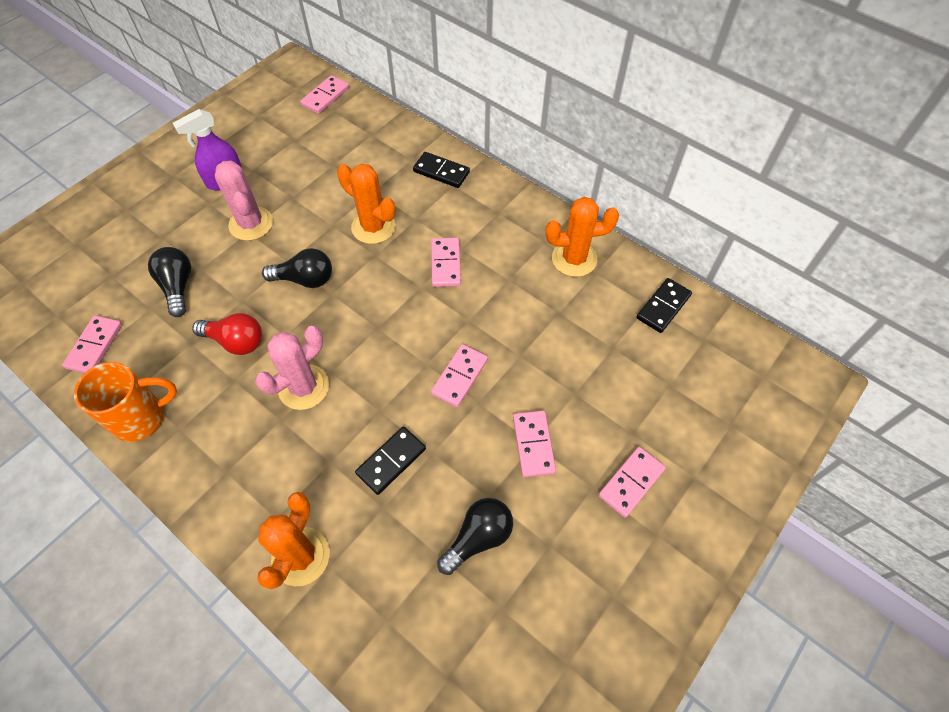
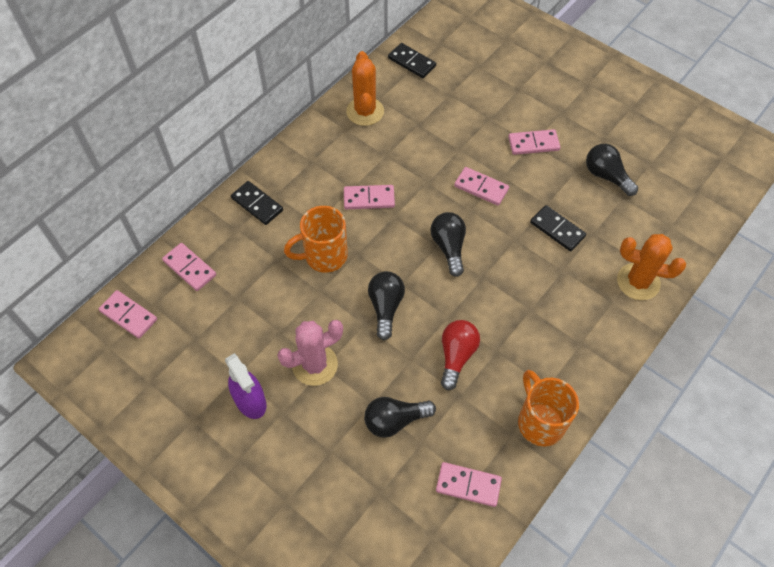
camera: 90 degrees left, 0 degrees up
pink cactus [255,326,329,410] -> none
orange cactus [337,164,396,244] -> orange mug [284,206,348,273]
black domino [413,152,470,188] -> black domino turned 75 degrees counterclockwise [231,181,283,225]
pink domino [598,447,666,518] -> pink domino moved to [162,243,216,291]
none -> black light bulb [430,212,466,277]

